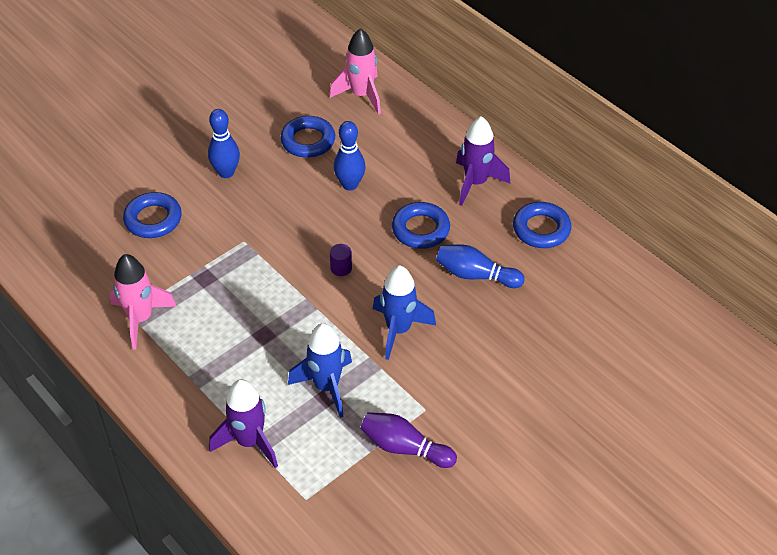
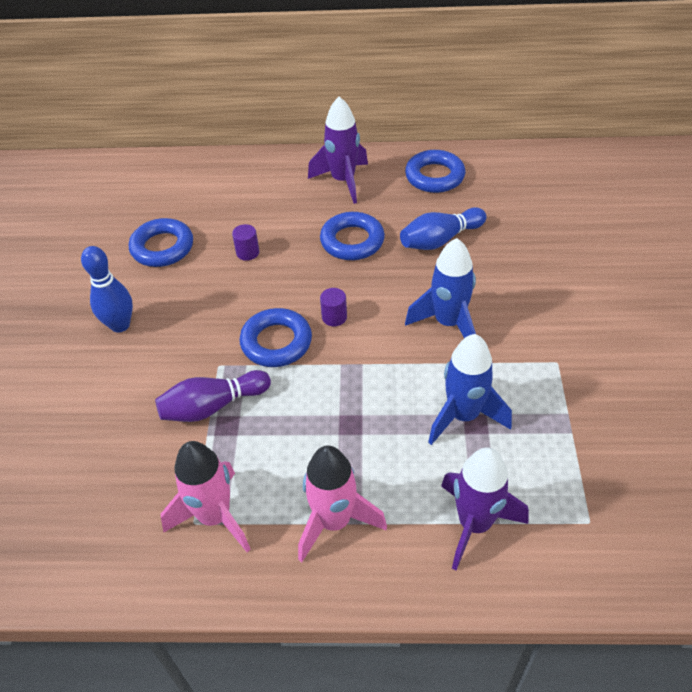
camera: 45 degrees left, 0 degrees up
blue ring [123,192,182,238] -> blue ring moved to [240,308,312,367]
pink rocket [330,28,381,115] -> pink rocket moved to [298,445,387,562]
blue bowling pin [334,121,366,191] -> purple cylinder [232,224,259,261]
purple bowling pin [360,412,457,468] -> purple bowling pin moved to [155,370,271,422]

